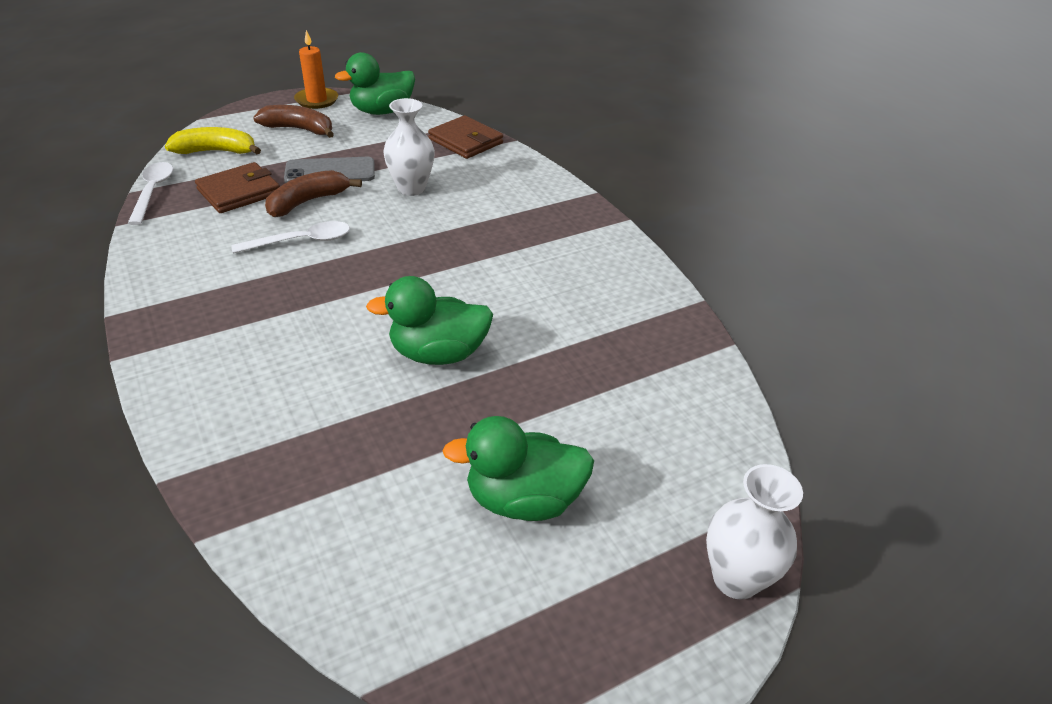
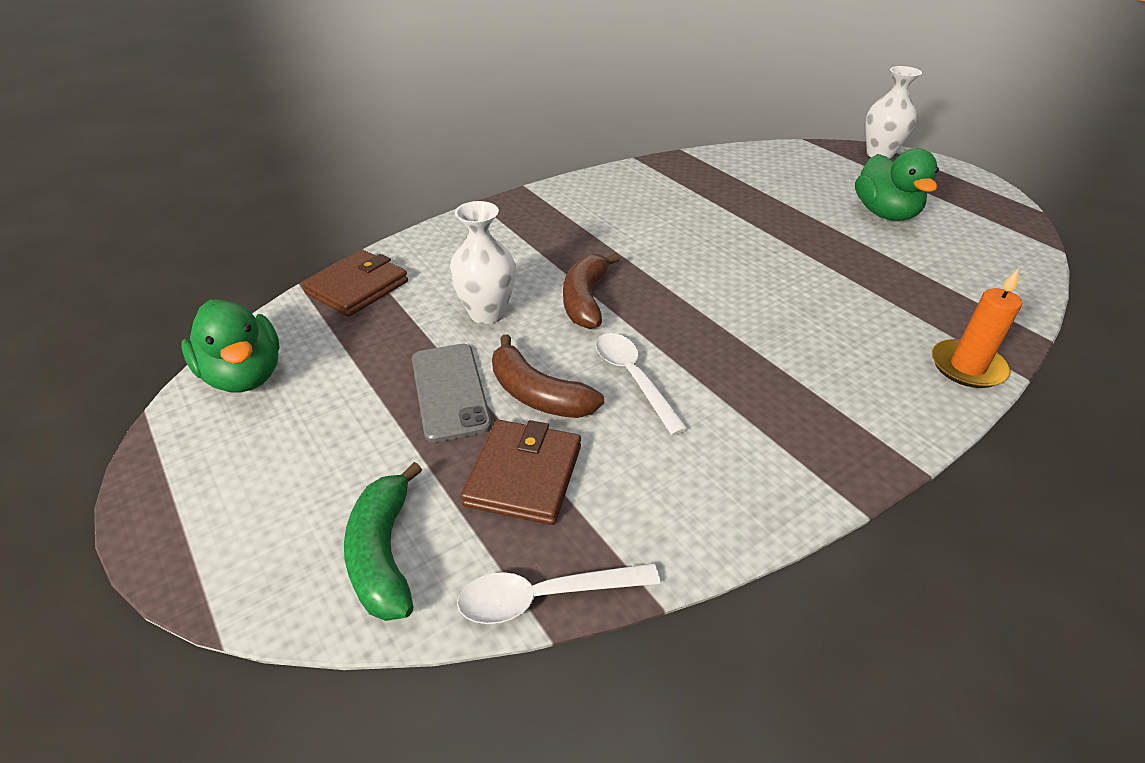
camera: 95 degrees left, 0 degrees up
yellow banana [165,127,261,154] -> green banana [344,462,422,621]
brown wallet [195,162,280,213] -> brown wallet turned 60 degrees clockwise [461,420,581,525]
brown banana [253,105,334,138] -> brown banana moved to [563,253,620,329]
orange candle [294,30,338,109] -> orange candle moved to [932,268,1022,388]
green duck [366,276,493,365] -> none

